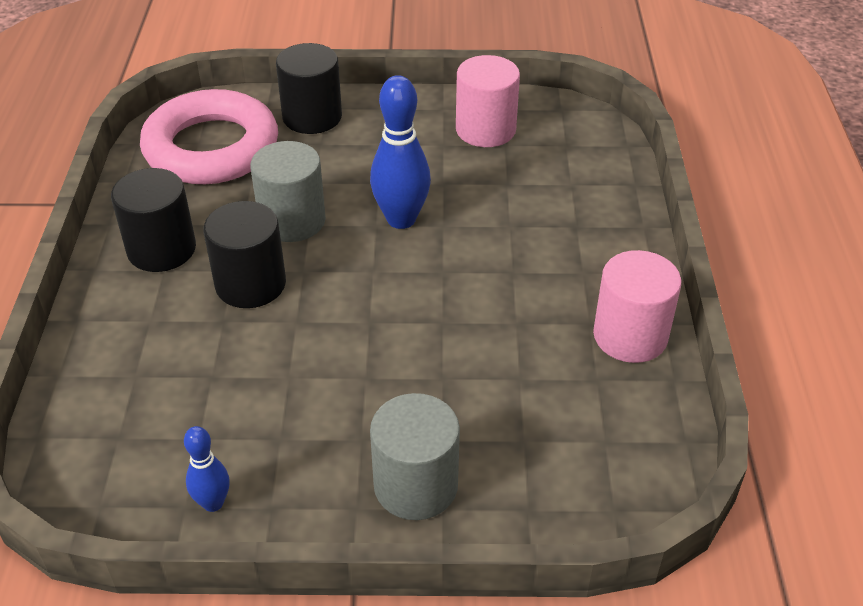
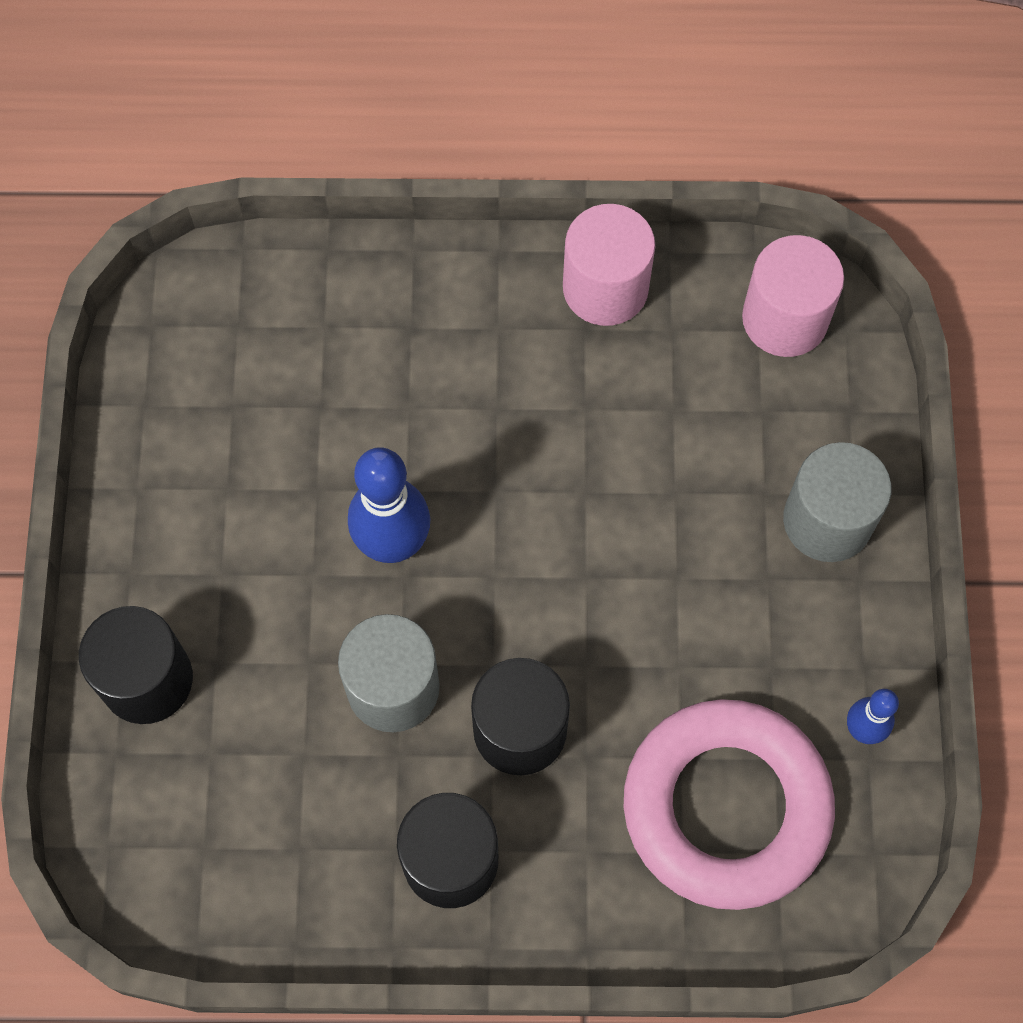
camera: 90 degrees left, 25 degrees up
pink ring [140,89,278,184] -> pink ring moved to [624,699,835,910]
pink cylinder [456,55,520,147] -> pink cylinder moved to [742,235,844,357]

